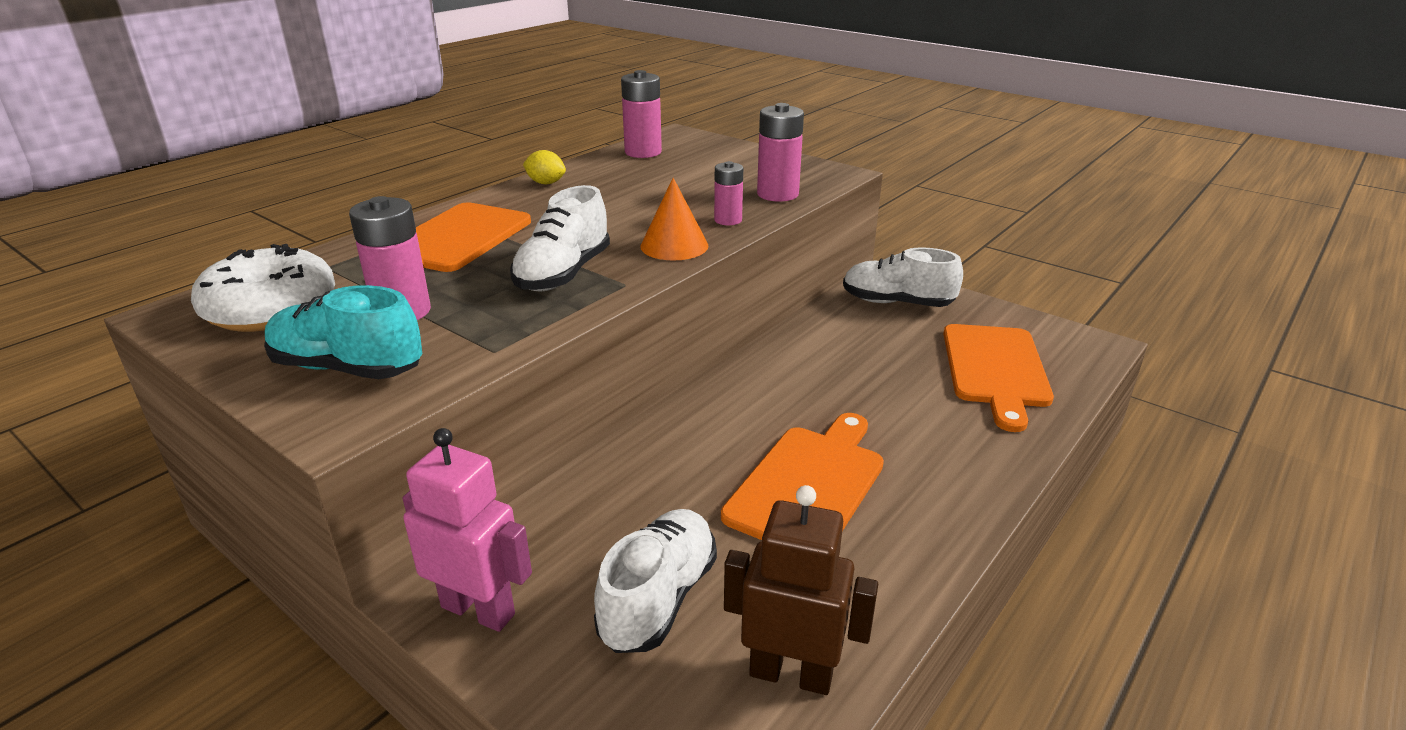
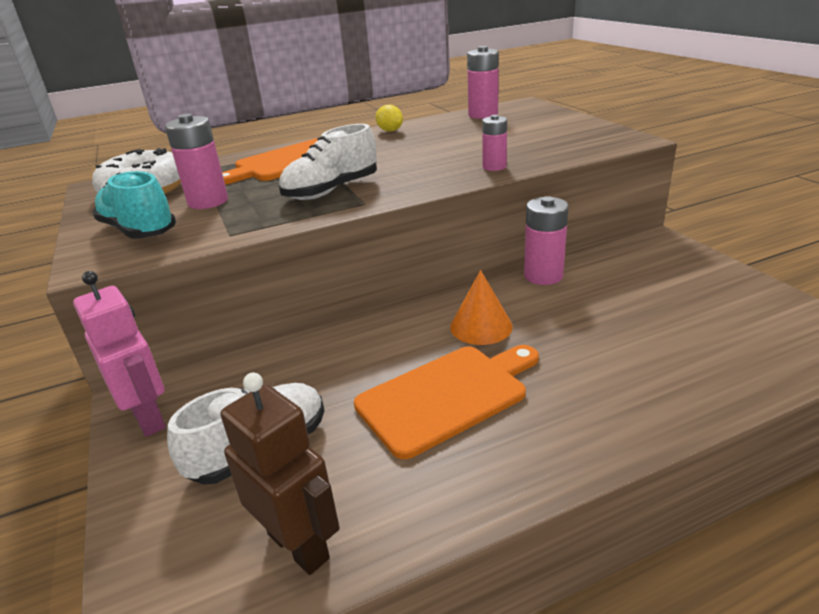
camera: 30 degrees right, 0 degrees up
orange cone [640,178,708,261] -> orange cone moved to [450,270,513,345]
pink battery [757,103,804,202] -> pink battery moved to [524,196,569,285]
white shoe [843,247,963,307] -> none
orange cutting board [943,324,1054,432] -> none

